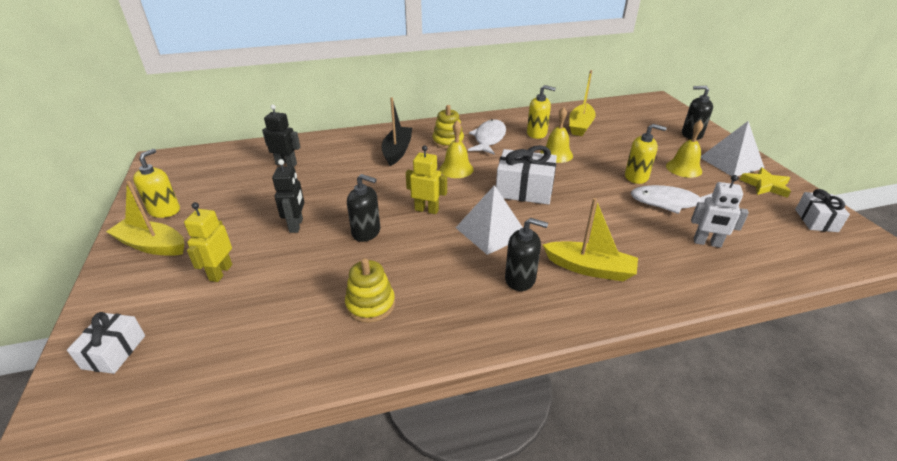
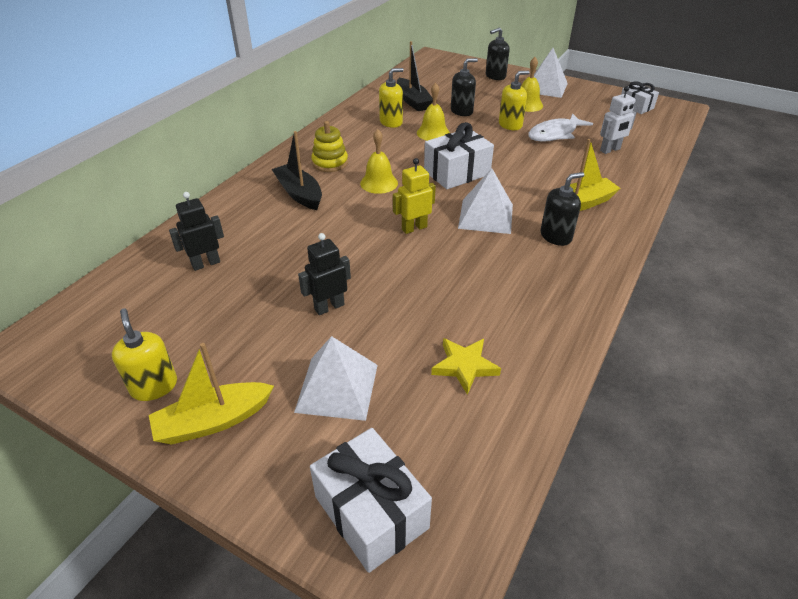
camera: 45 degrees left, 5 degrees up
white gift [67,312,145,374] -> white gift [310,428,432,573], size x1.63
yellow robot [184,202,232,282] -> white pyramid [294,336,378,421]
black robot [272,159,304,233] -> black robot turned 75 degrees counterclockwise [298,233,351,315]
yellow stacking toy [345,258,395,323] -> none
black soap dispenser [347,174,380,242] -> black soap dispenser moved to [451,58,478,116]
white fish [468,119,506,155] -> none
yellow boat [569,70,596,136] -> black boat [397,41,433,111]
yellow star [740,167,791,198] -> yellow star moved to [431,338,501,395]

